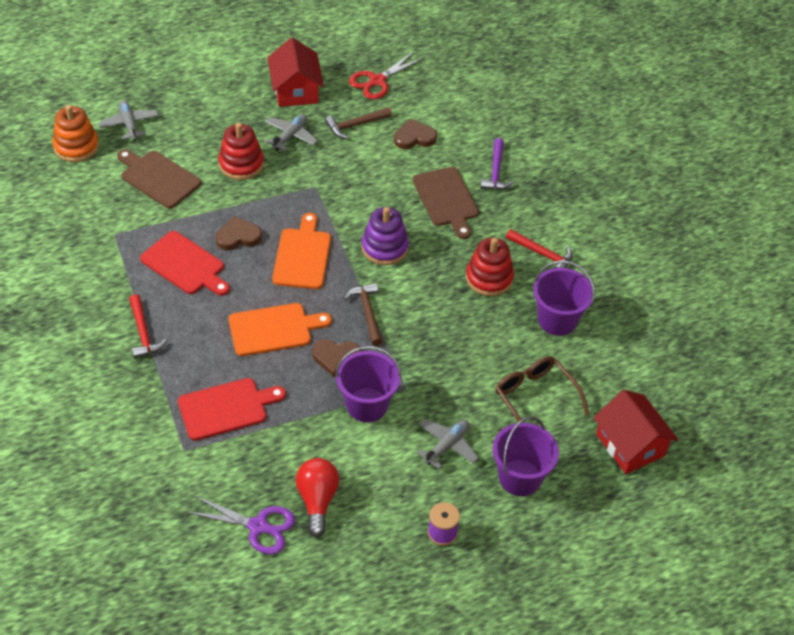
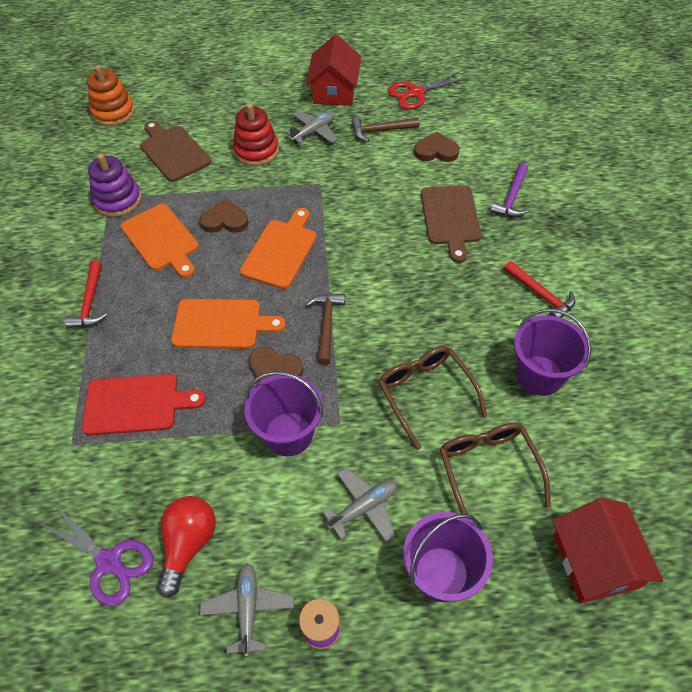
camera: 20 degrees right, 5 degrees up
grey plane [98,100,158,141] -> grey plane moved to [200,563,294,657]
red cutting board [140,231,230,296] -> orange cutting board [121,204,199,278]
purple stacking toy [362,207,409,265] -> purple stacking toy moved to [88,154,142,217]
red stacking toy [466,237,514,296] -> none
none -> brown glasses [378,346,487,450]

